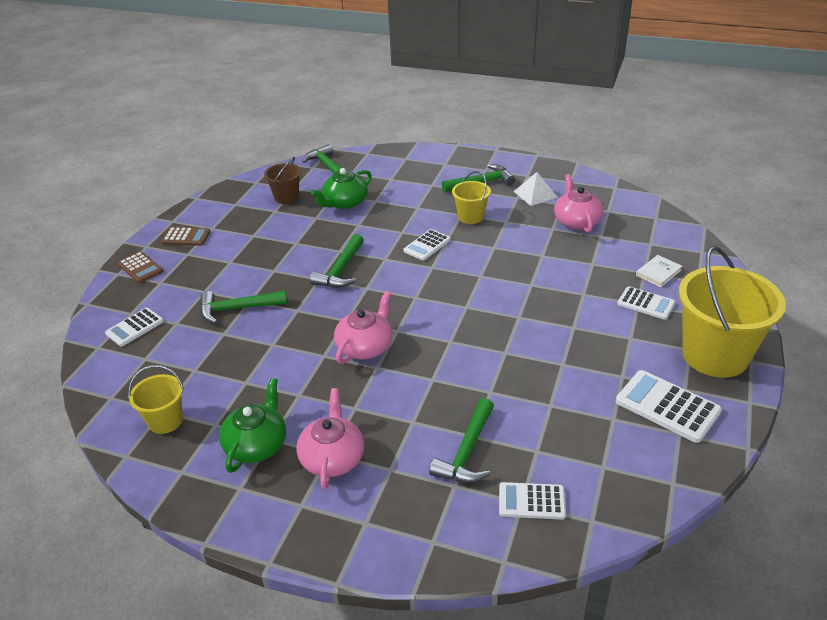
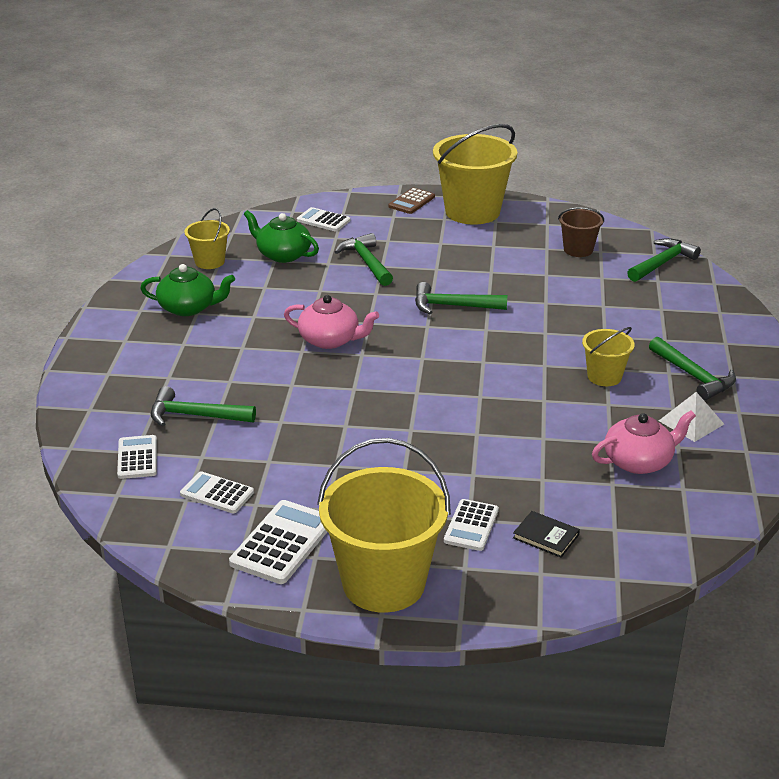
camera: 75 degrees right, 5 degrees down
brown calculator [161,227,211,246] -> yellow bucket [433,124,517,225]
pink teapot [296,388,364,489] -> none
green teapot [311,168,372,209] -> green teapot moved to [244,210,319,263]
white calculator [403,229,451,261] -> white calculator moved to [180,471,254,513]
white book [636,255,682,287] -> black book [513,511,580,558]

